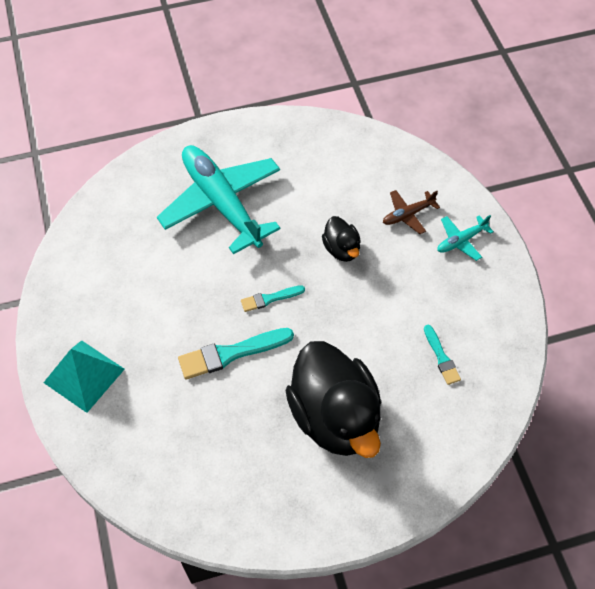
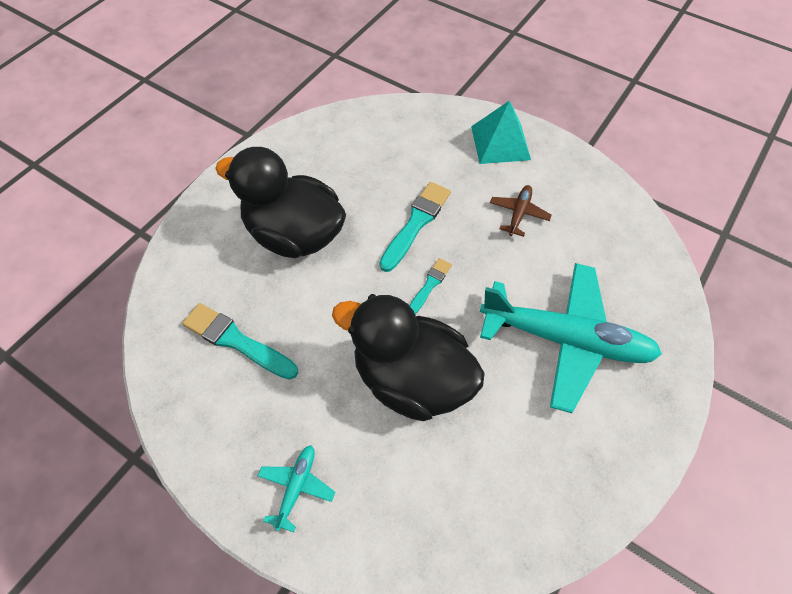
camera: 140 degrees right, 0 degrees up
black duck [322,216,361,262] -> black duck [332,294,485,421], size x2.16
brown plane [383,190,440,234] -> brown plane moved to [490,185,552,237]
turquoise brush [424,325,461,385] -> turquoise brush [182,303,298,380], size x1.74

